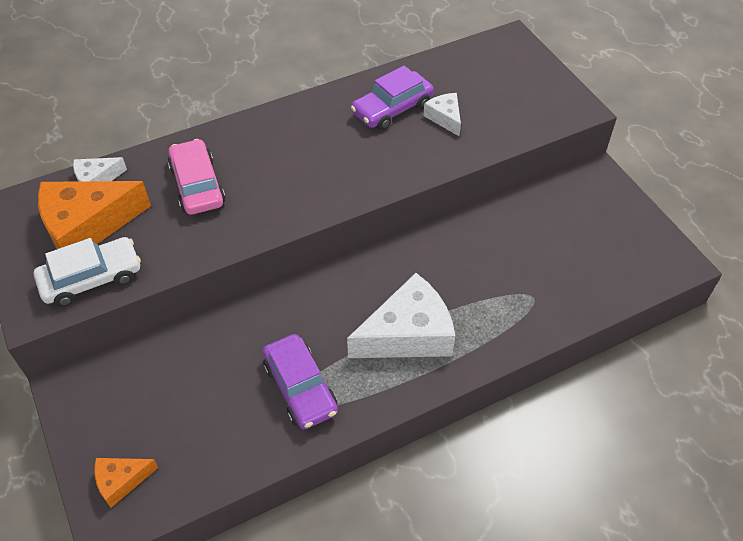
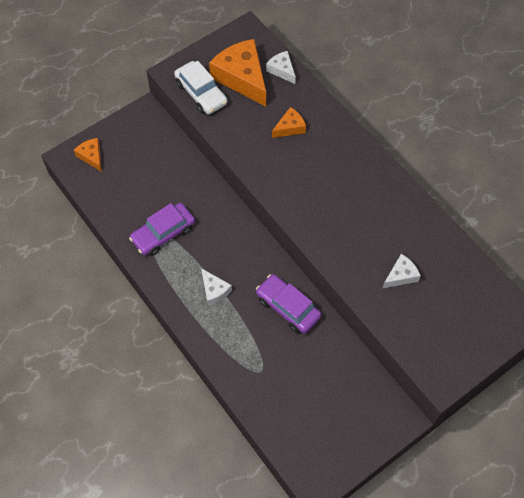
camera: 80 degrees right, 10 degrees up
pink car [168,139,225,215] -> orange cheese [272,107,306,138]
white cheese [347,273,455,358] -> white cheese [201,268,232,306], size x0.50
purple car [351,66,434,130] -> purple car moved to [256,274,321,333]

